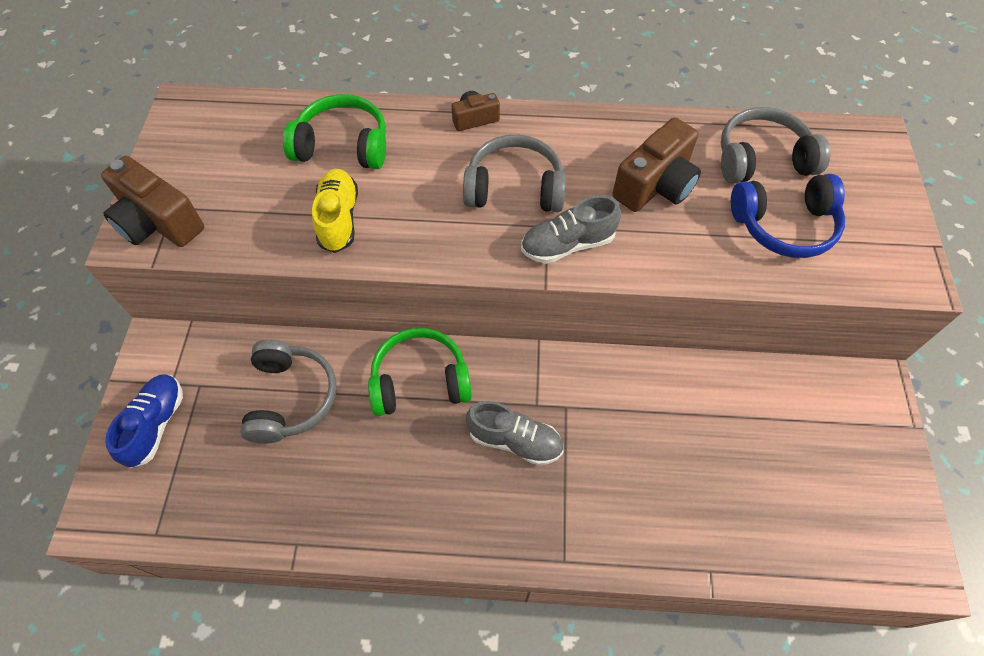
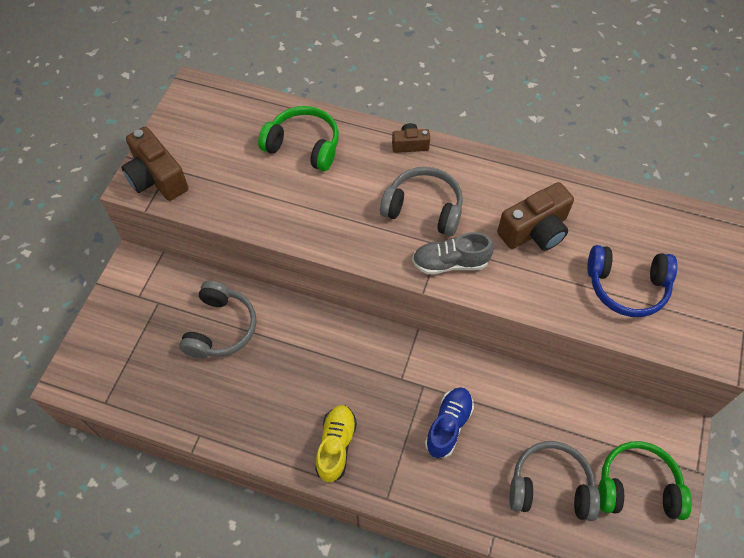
camera: 15 degrees right, 0 degrees up
blue shoe [105,374,183,468] -> blue shoe moved to [425,387,474,458]
yellow shoe [312,169,358,253] -> yellow shoe moved to [315,405,357,483]
green headphones [368,328,472,416] -> green headphones moved to [598,441,692,520]
grey shoe [466,401,563,466] -> none
grey headphones [721,107,831,184] -> grey headphones moved to [509,441,600,521]

